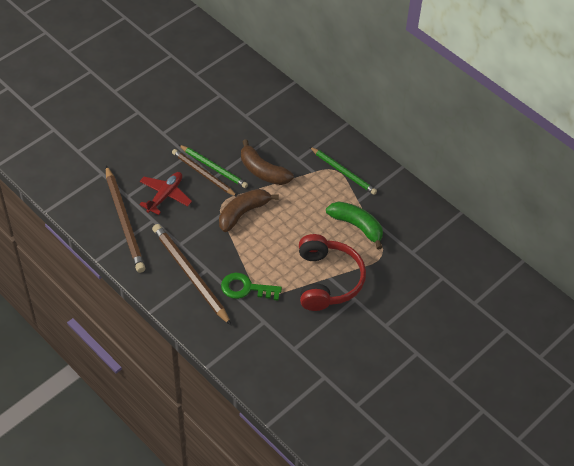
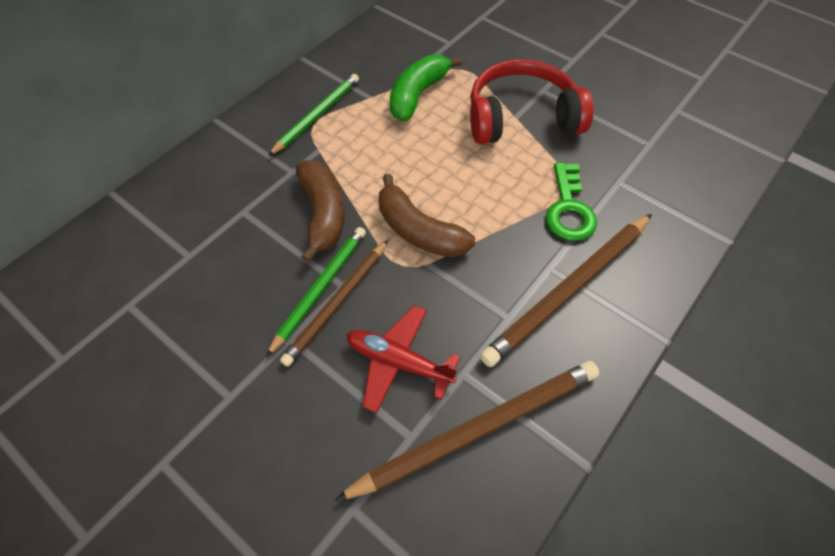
camera: 95 degrees left, 5 degrees up
brown banana [241,139,294,185] -> brown banana turned 45 degrees counterclockwise [295,160,344,263]

